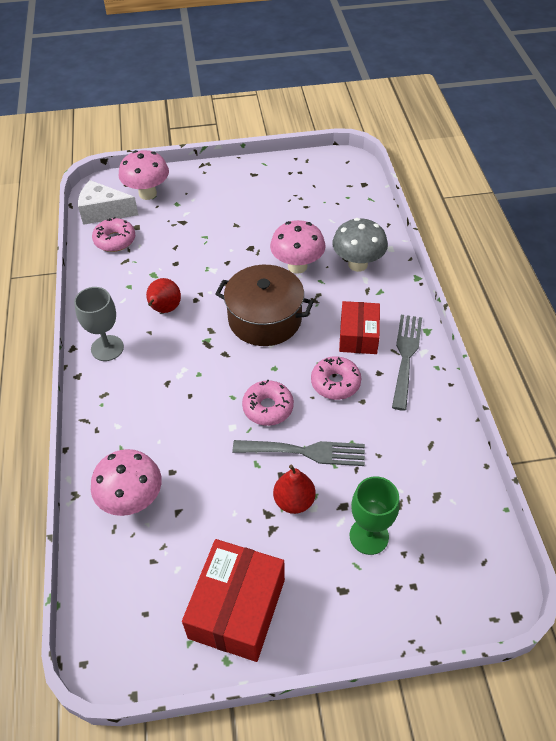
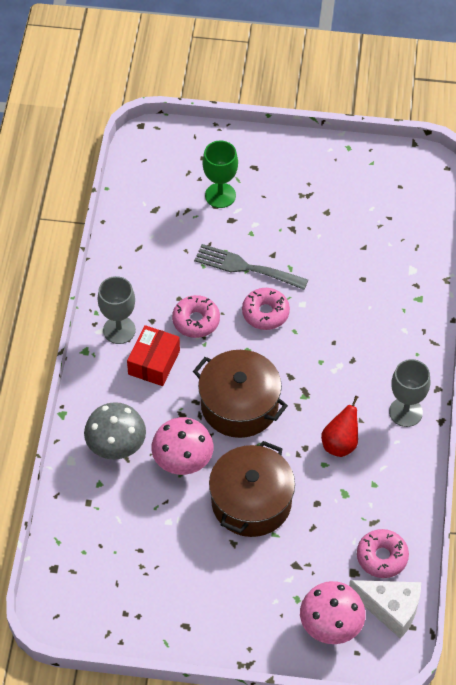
camera: 165 degrees left, 5 degrees up
pink mushroom [91,449,162,516] -> none
red box [182,539,285,662] -> none
red pear [273,465,316,514] -> none
grey fork [392,315,422,411] -> grey goblet [98,276,136,344]
none -> brown pot [209,441,295,537]

